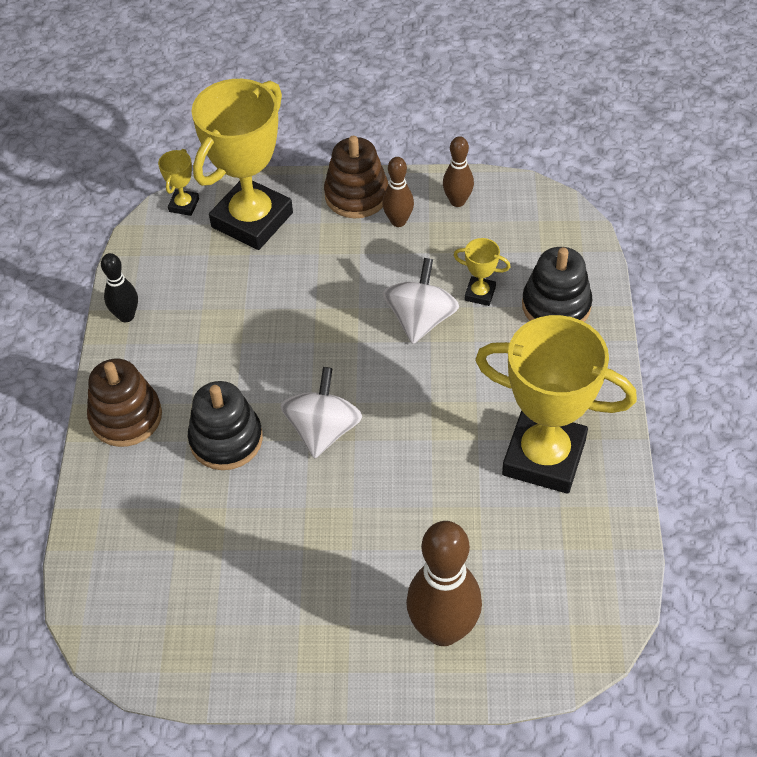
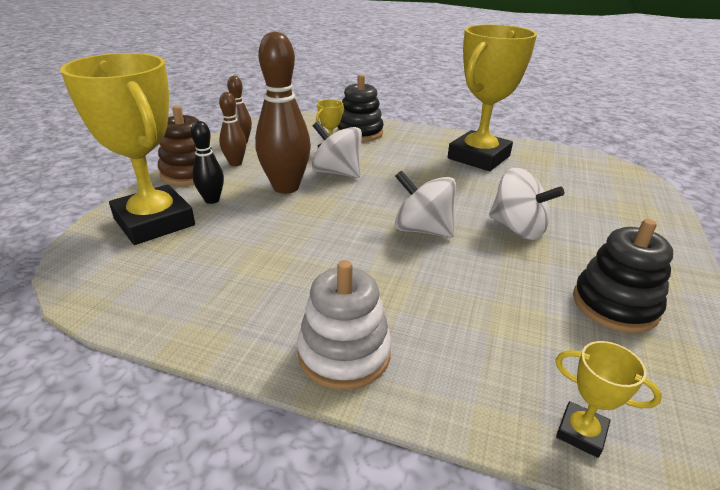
camera: 75 degrees left, 20 degrees down
brown stacking toy [87,359,162,447] -> white stacking toy [297,260,392,390]
black bowling pin [101,253,138,322] -> black bowling pin moved to [191,121,224,204]
yellow trophy [158,149,199,216] -> yellow trophy moved to [555,341,662,458]
black stacking toy [188,381,263,470] -> black stacking toy moved to [573,219,673,333]
brown bowling pin [406,521,482,646] -> brown bowling pin moved to [255,31,311,194]
none -> white spinning top [489,168,564,240]

